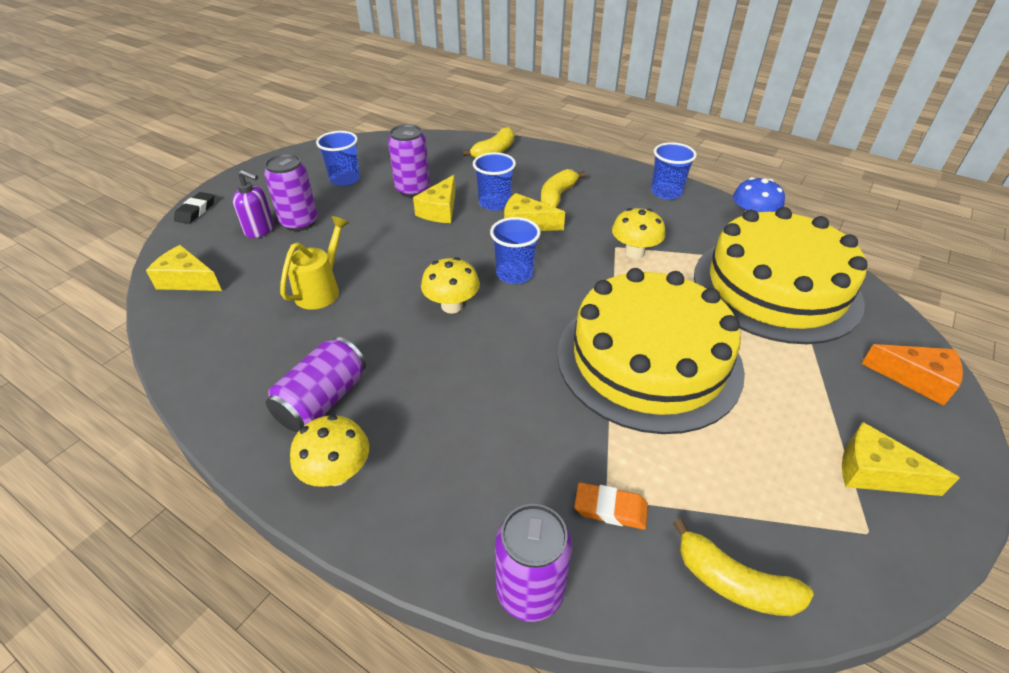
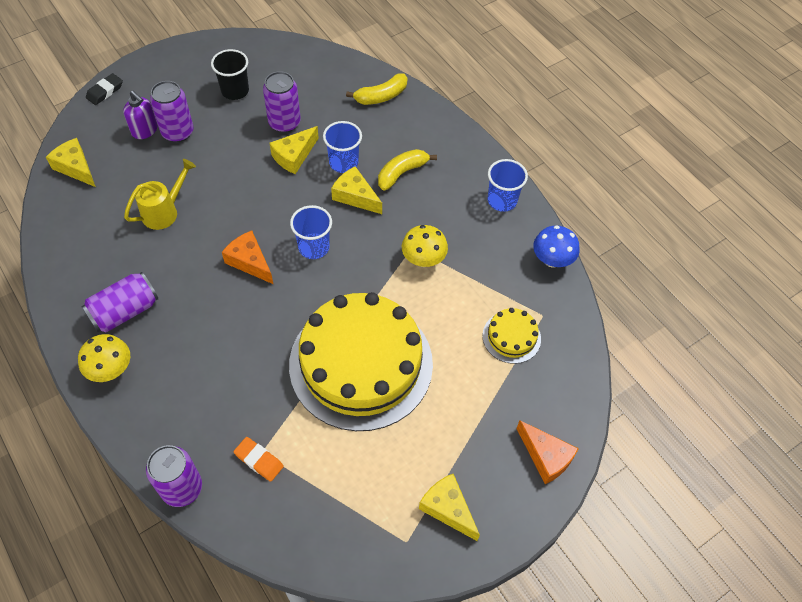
camera: 20 degrees right, 15 degrees up
blue cup [316,131,360,186] -> black cup [211,49,249,100]
yellow mushroom [421,257,480,313] -> orange cheese [222,231,273,284]
yellow banana [673,518,814,616] -> none
yellow cake [694,207,868,344] -> yellow cake [483,308,541,364], size x0.42

